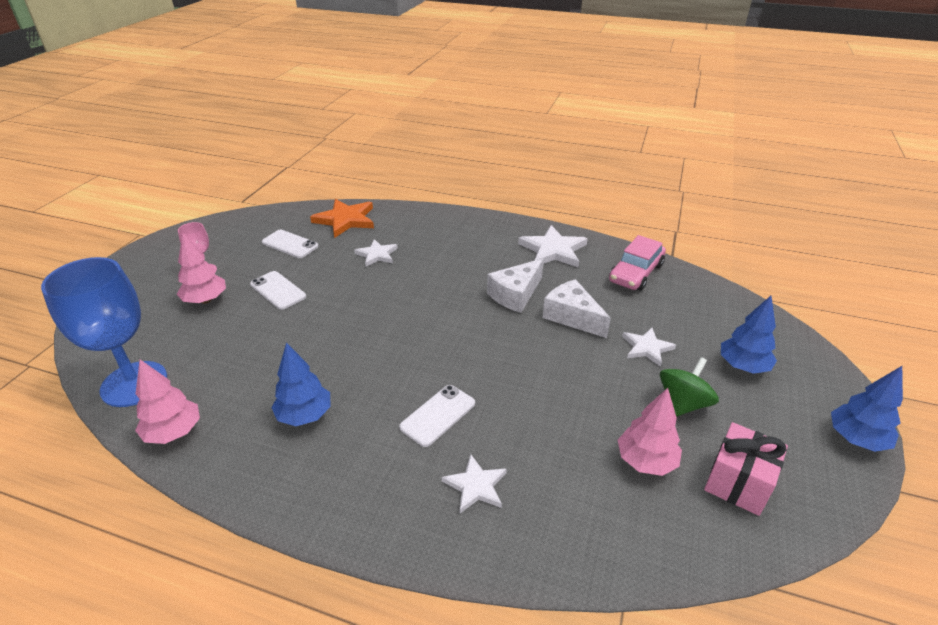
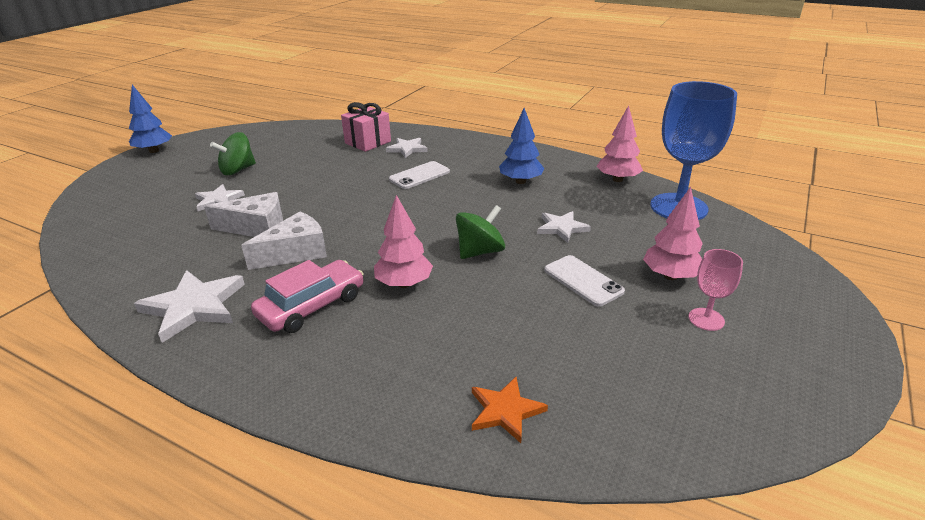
camera: 170 degrees left, 5 degrees down
white phone [262,230,318,258] -> none
orange star [310,199,374,238] -> orange star [472,377,548,443], size x0.62
white star [354,239,398,267] -> white star moved to [537,211,591,243]
white cheese [542,279,611,338] -> white cheese turned 60 degrees counterclockwise [204,192,283,237]
pink car [609,235,666,291] -> pink car moved to [251,260,364,333]
pink tree [618,388,682,476] -> pink tree moved to [374,195,433,288]
pink gift [704,422,788,516] -> pink gift moved to [341,102,391,152]
blue tree [721,296,777,374] -> none
none -> green spinning top [456,205,505,259]

